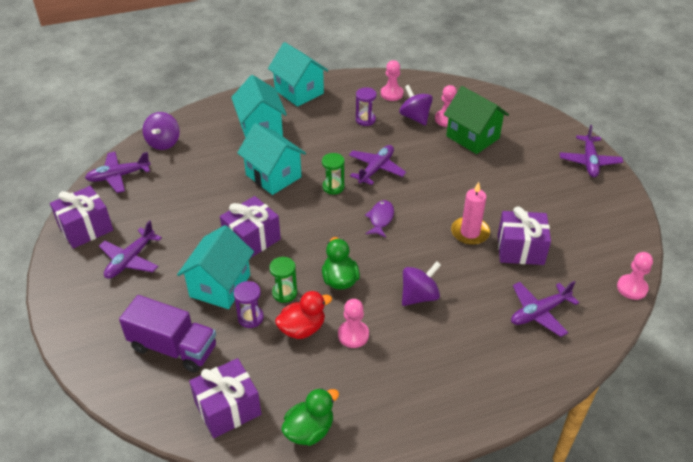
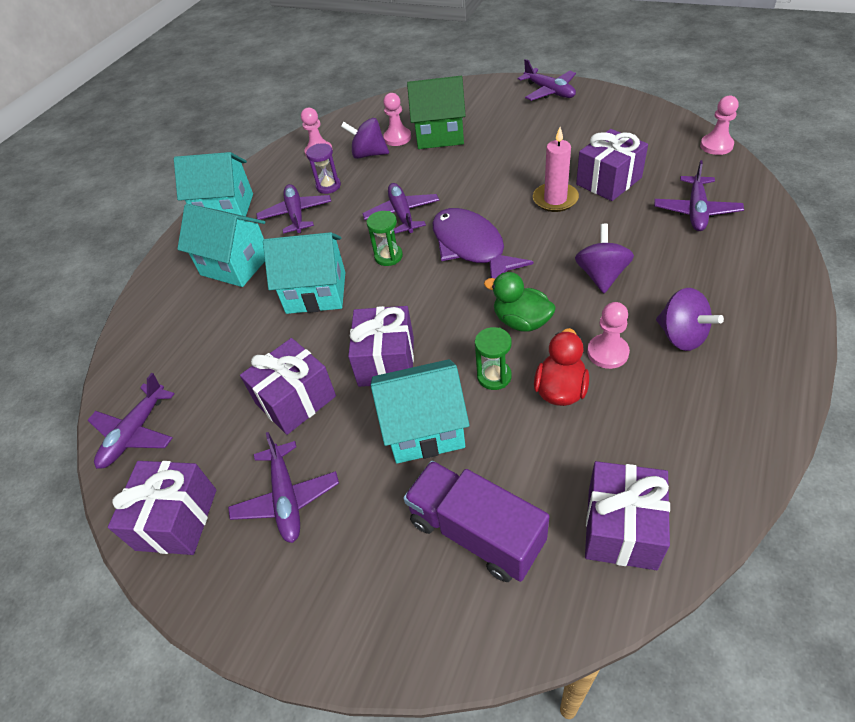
camera: 40 degrees left, 5 degrees up
purple truck [119,295,216,373] -> purple truck turned 120 degrees counterclockwise [403,461,549,582]
purple spinning top [143,112,180,150] -> purple spinning top moved to [656,288,724,351]
turquoise house [177,225,254,309] -> turquoise house turned 75 degrees counterclockwise [371,359,470,464]
purple hourglass [234,281,264,328] -> none
green duck [281,388,339,446] -> none
purple fish [365,200,394,238] -> purple fish [432,208,533,279], size x1.92
none -> purple gift [240,338,336,435]
none -> purple plane [256,184,332,233]

